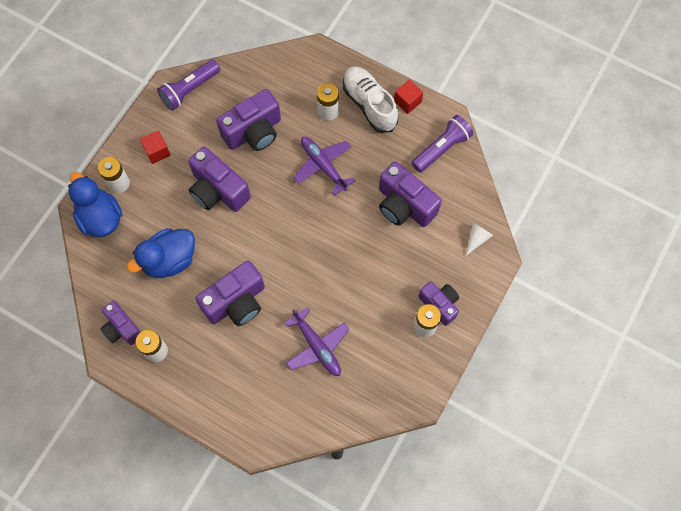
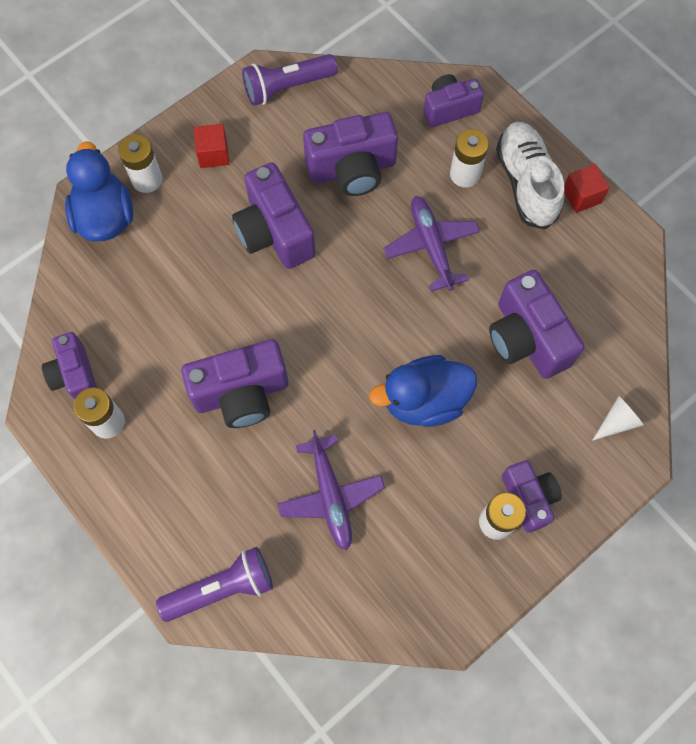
camera: 20 degrees right, 0 degrees up
blue duck [127,228,195,278] -> blue duck moved to [369,355,477,427]
purple flashlight [412,115,473,172] -> purple flashlight moved to [156,547,273,622]
none -> purple camera [423,74,484,127]

